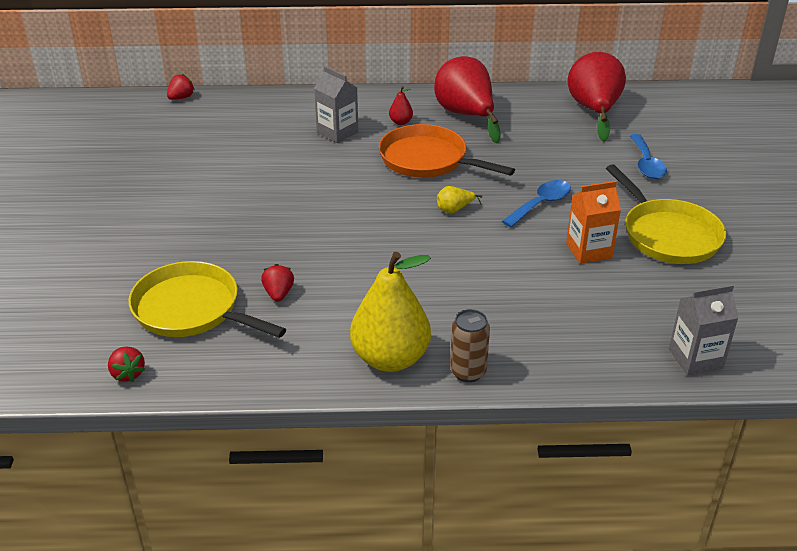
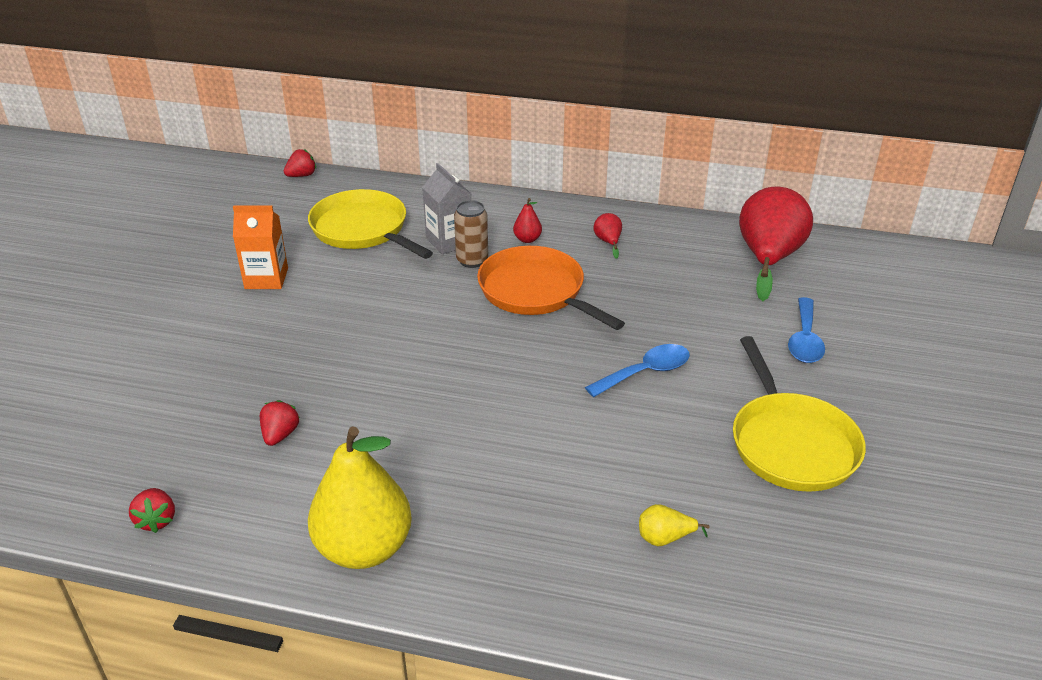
camera: 15 degrees right, 0 degrees up
red strawberry [108,346,145,382] -> red strawberry moved to [129,488,175,533]
yellow pan [128,261,286,338] -> yellow pan moved to [308,189,433,259]
red pear [434,56,501,143] -> red pear [593,213,622,259], size x0.41
yellow pear [437,186,482,214] -> yellow pear moved to [639,504,710,546]
brown can [450,309,490,382] -> brown can moved to [454,200,488,268]
orange carton [566,181,621,264] -> orange carton moved to [233,206,288,289]
grey carton [669,284,739,376] -> none

